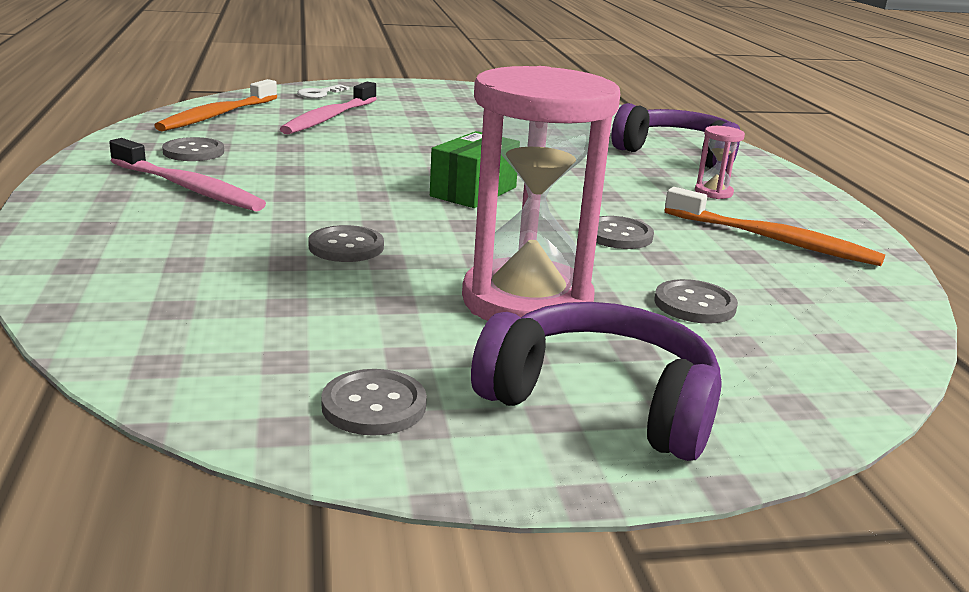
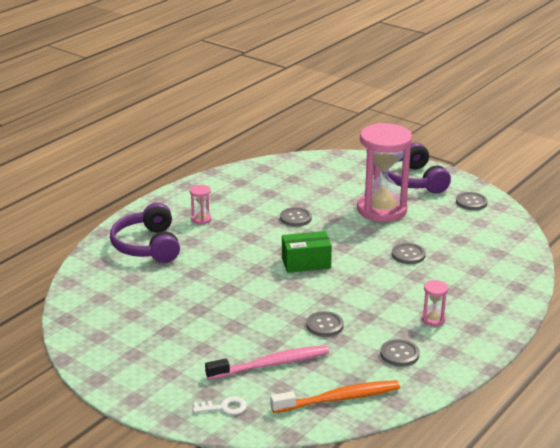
camera: 130 degrees left, 5 degrees up
pink toothbrush [109,138,266,211] -> pink hourglass [422,280,448,326]
grey button [654,279,738,324] -> grey button moved to [306,311,344,337]
orange toothbrush [665,187,885,266] -> none

